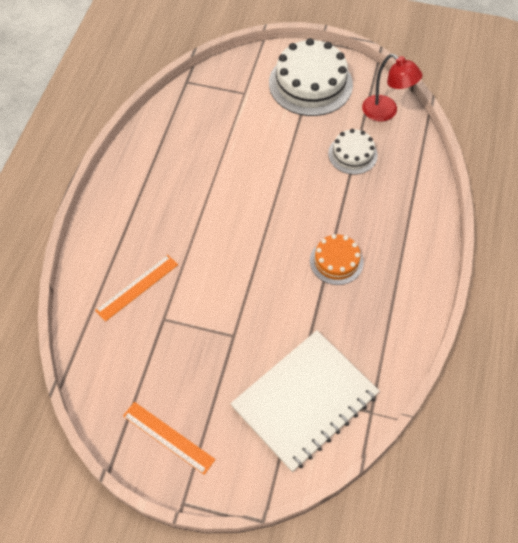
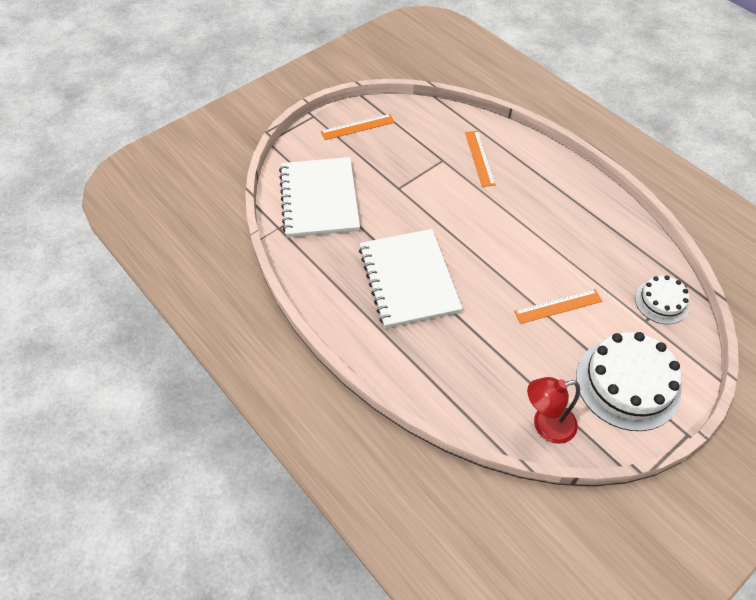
camera: 125 degrees right, 5 degrees down
orange cake [310,234,364,285] -> white notebook [359,229,463,328]
white cake [328,129,378,175] -> white cake moved to [635,275,689,324]
none -> orange ruler [514,289,602,324]

